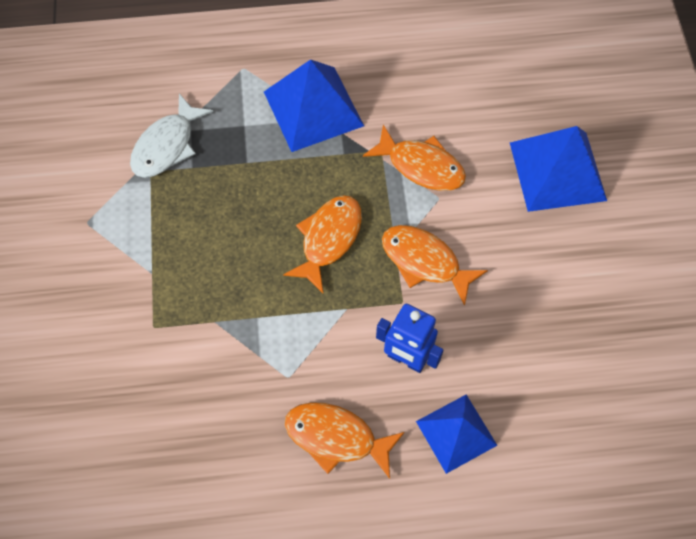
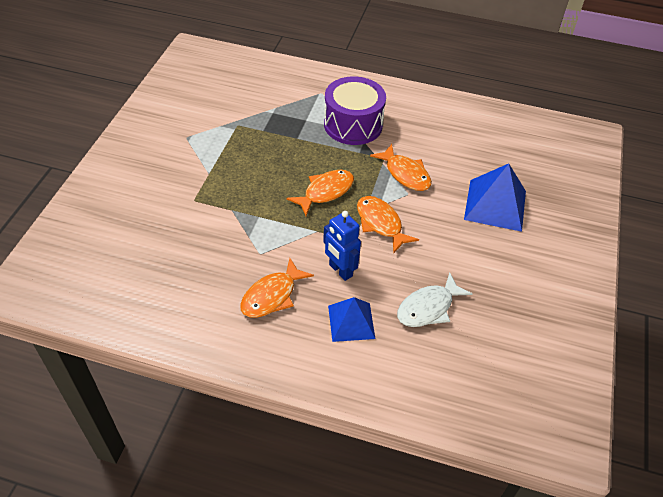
camera: 20 degrees right, 15 degrees down
white fish [130,94,213,178] -> white fish moved to [397,272,473,327]
blue pyramid [264,59,364,152] -> purple drum [324,76,386,145]
orange fish [285,402,405,479] -> orange fish turned 90 degrees counterclockwise [240,258,314,318]

